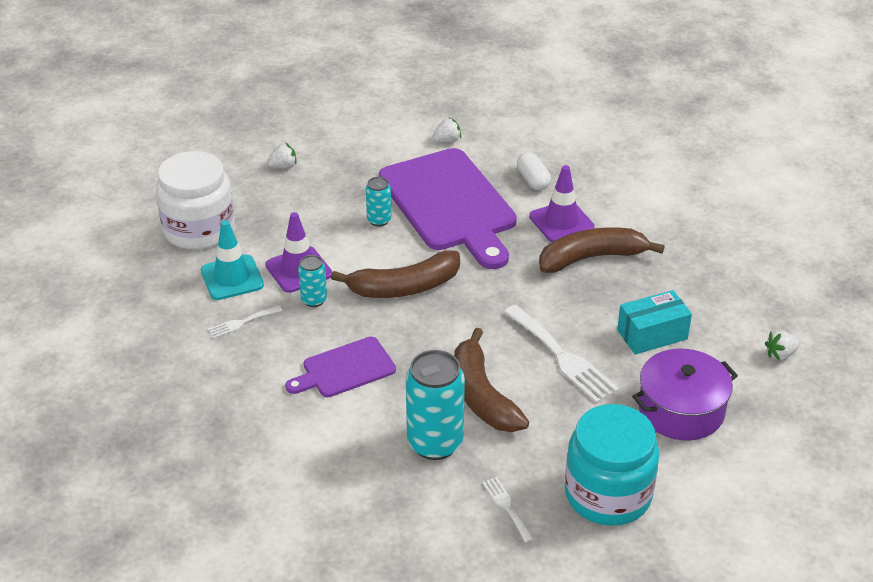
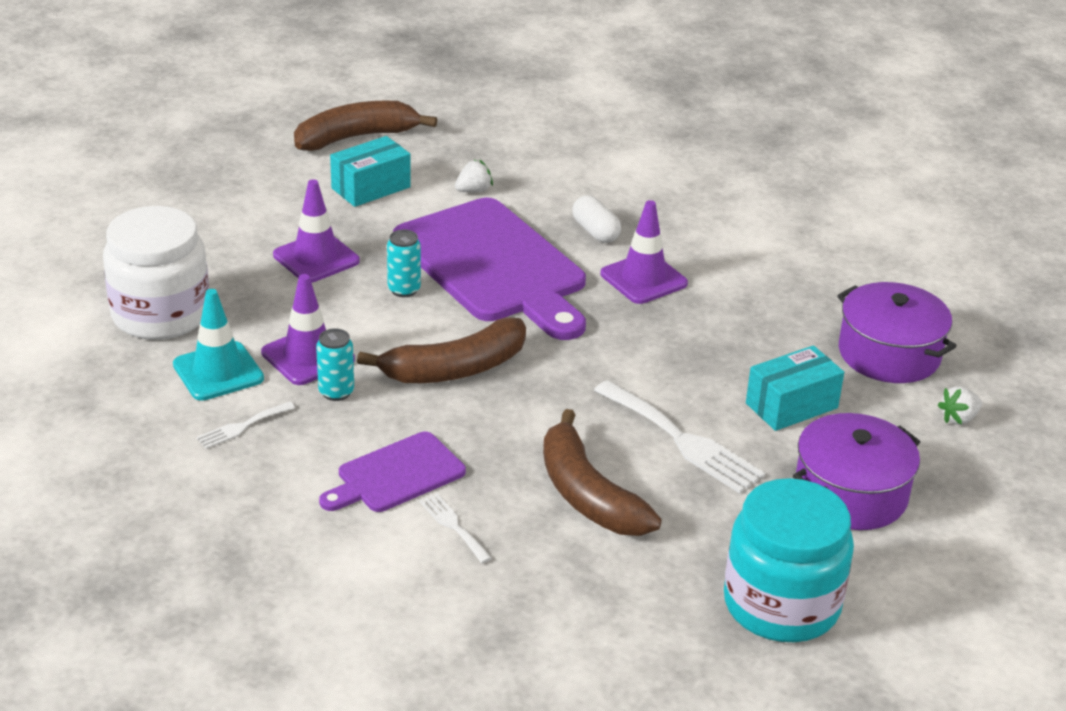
camera: 10 degrees left, 5 degrees down
white strawberry [267,143,297,168] -> none
turquoise can [406,350,465,460] -> none
white fork [482,477,534,543] -> white fork moved to [419,493,492,563]
brown banana [539,227,665,273] -> brown banana moved to [294,101,437,151]
none -> purple traffic cone [273,179,360,283]
none -> turquoise box [330,136,411,207]
none -> purple pot [837,282,957,383]

